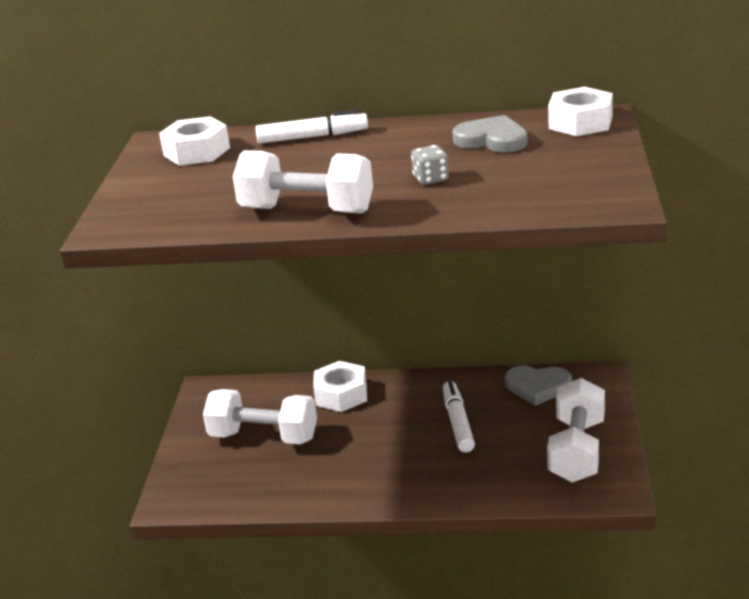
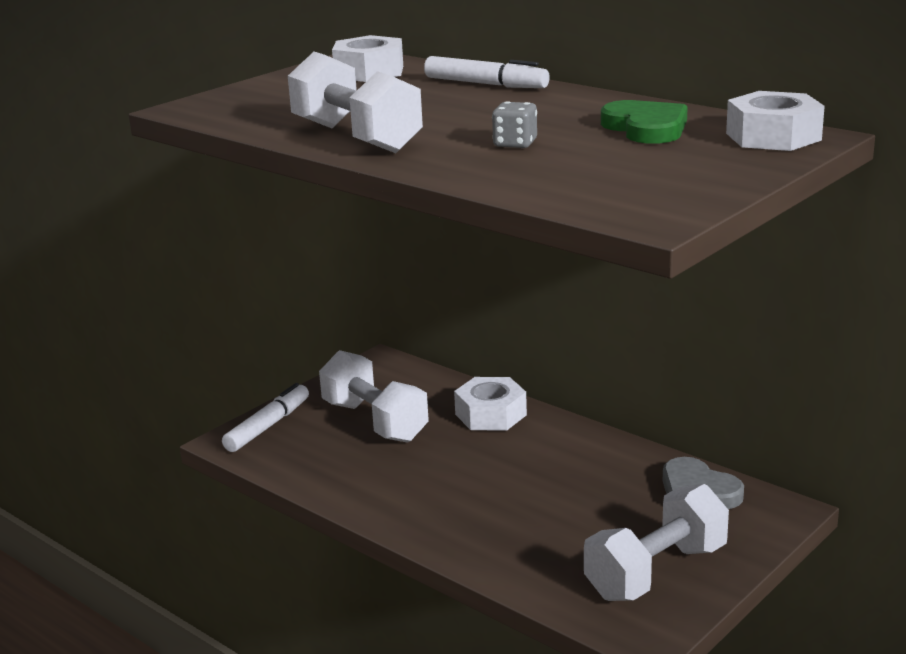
camera: 35 degrees right, 5 degrees down
white marker [443,381,475,452] -> white marker moved to [222,383,309,452]
grey heart [452,115,528,153] -> green heart [601,100,688,144]

